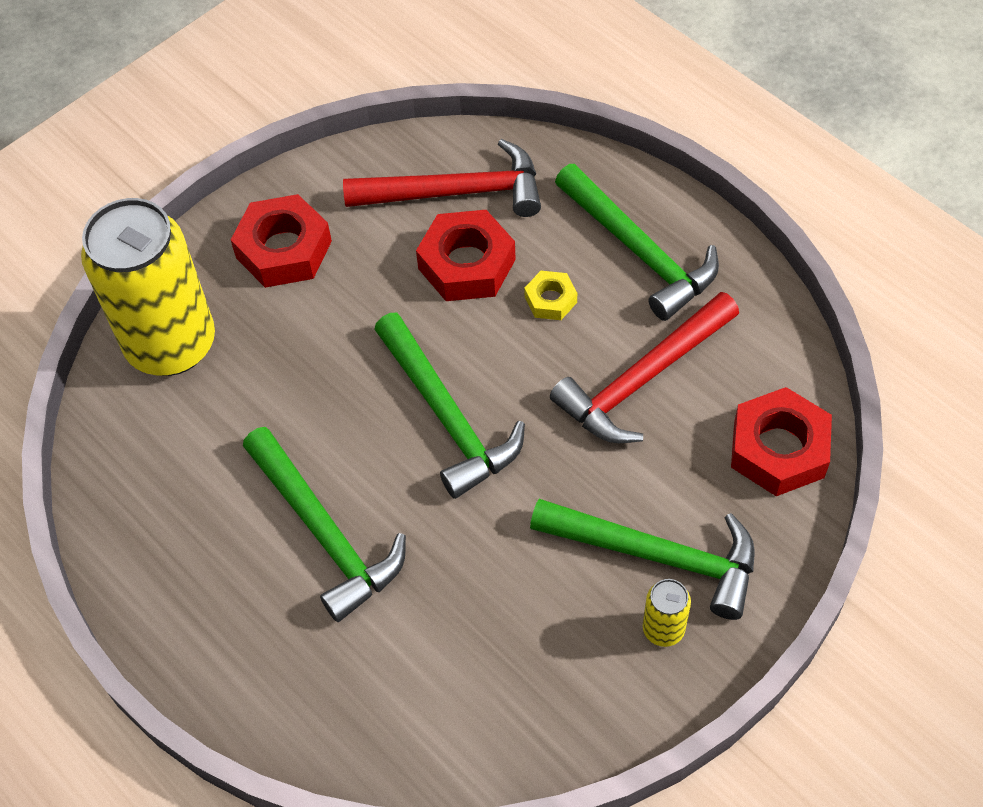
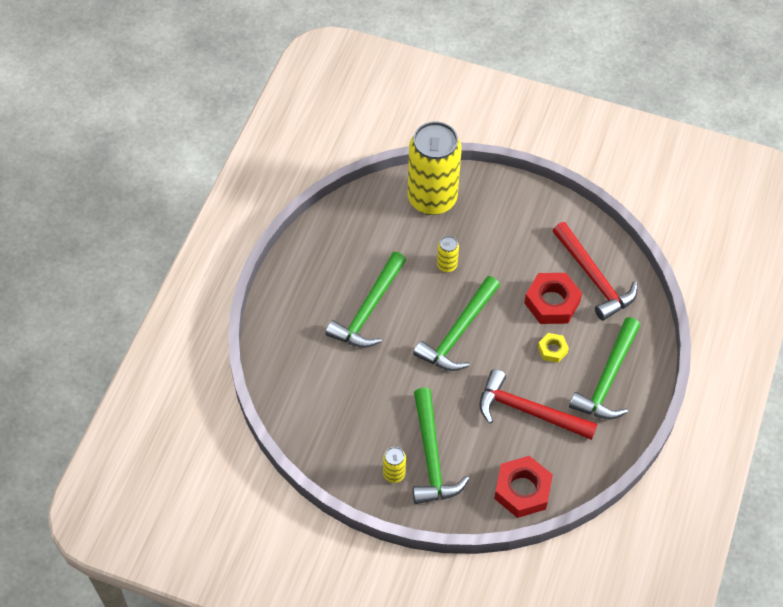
camera: 60 degrees right, 0 degrees up
red nut [231,194,332,288] -> none
none -> yellow can [437,236,459,272]

